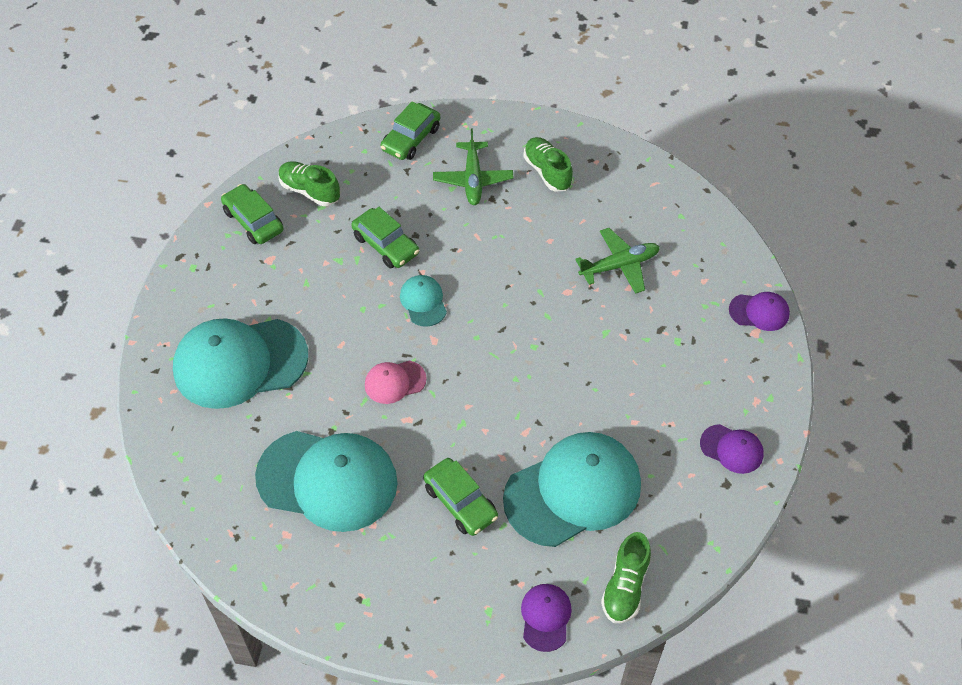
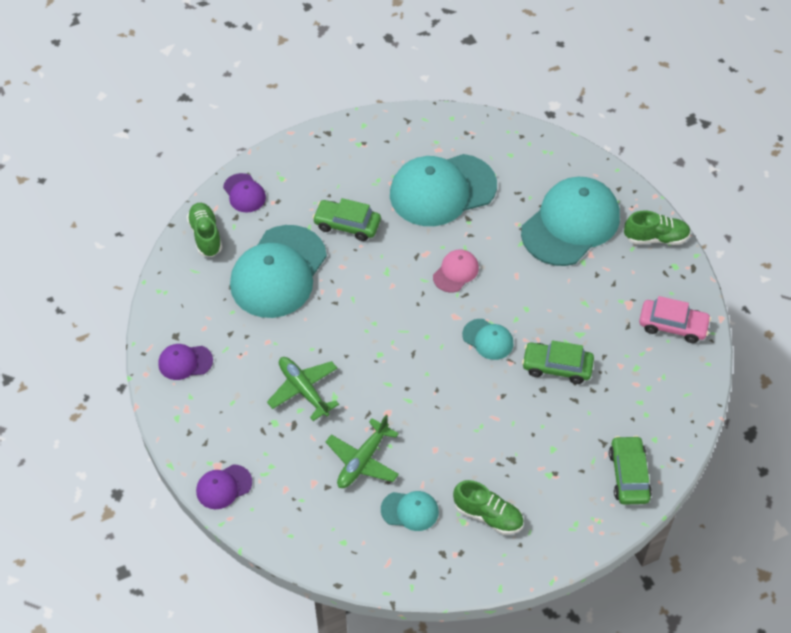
camera: 145 degrees right, 0 degrees up
green car [221,184,284,244] -> pink car [639,296,711,343]
green shoe [279,161,340,206] -> green shoe moved to [624,210,691,245]
green plane [433,128,513,205] -> green plane moved to [267,357,339,421]
none -> turquoise cap [381,491,439,531]

